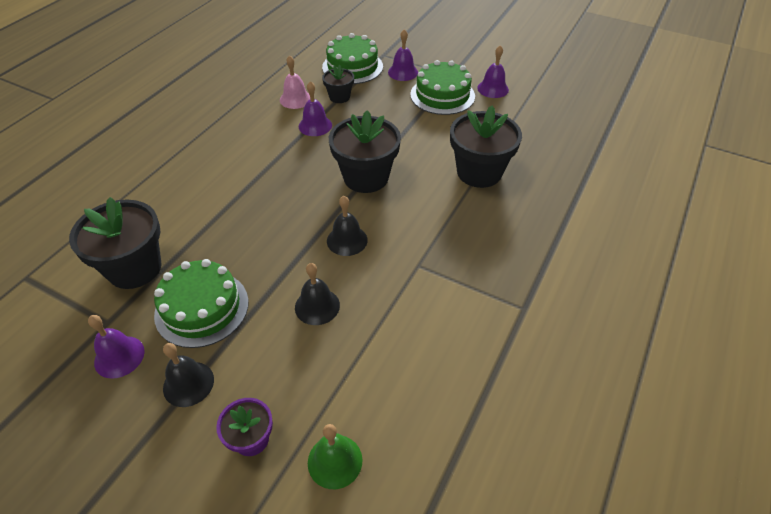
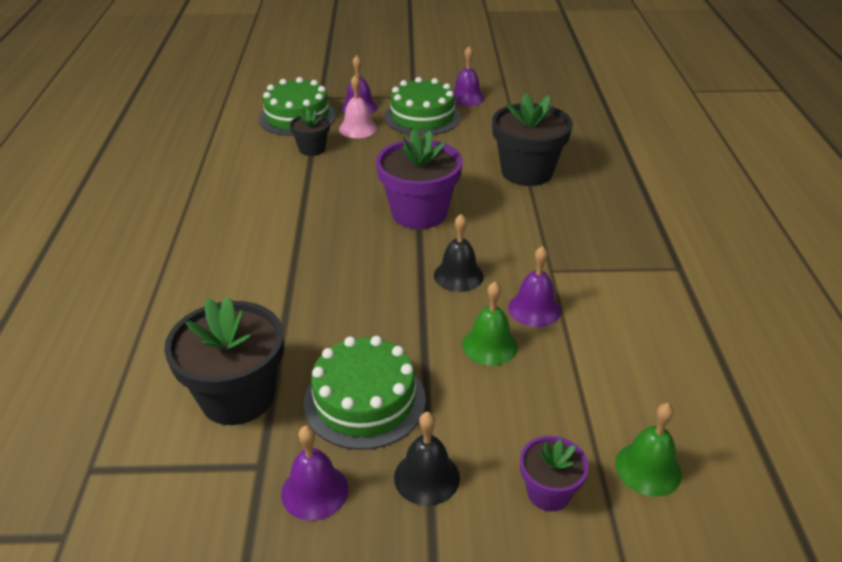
camera: 30 degrees left, 10 degrees down
pink bell [280,55,310,109] -> pink bell moved to [339,75,377,138]
black bell [295,263,340,325] -> green bell [462,282,518,366]
purple bell [299,81,332,136] -> purple bell moved to [508,246,561,327]
black flower pot [329,110,401,193] -> purple flower pot [376,129,463,229]

